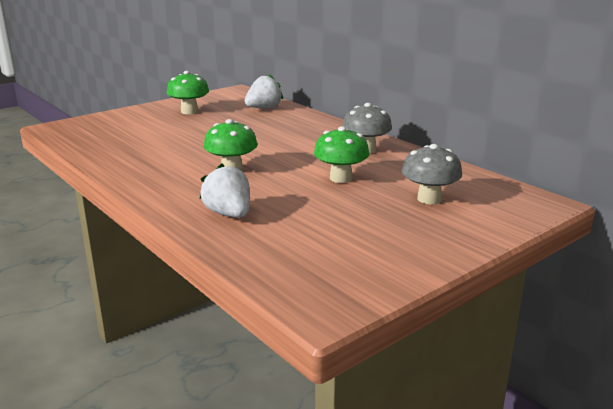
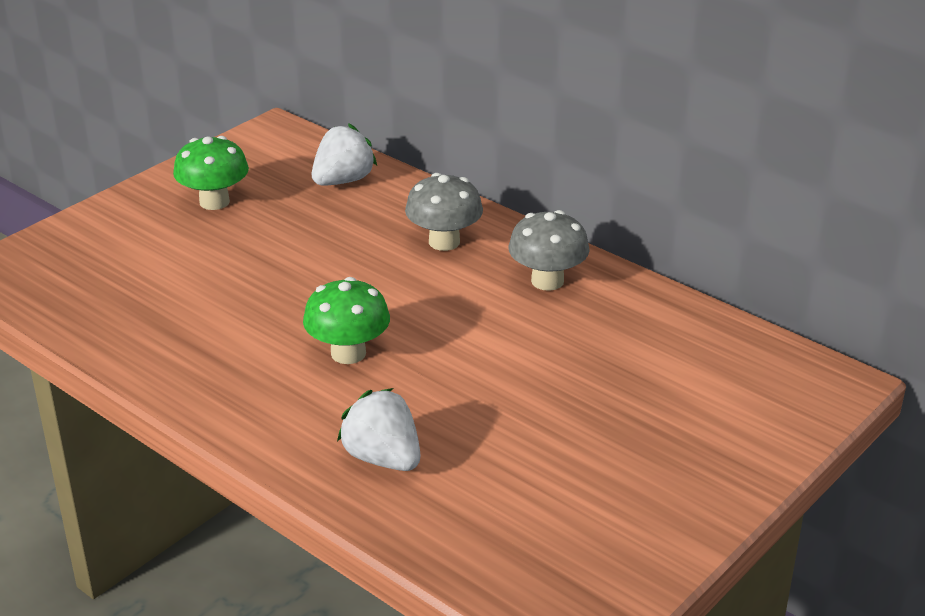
camera: 10 degrees left, 10 degrees up
green mushroom [314,126,369,183] -> none
grey mushroom [402,144,462,205] -> grey mushroom moved to [405,173,483,251]

